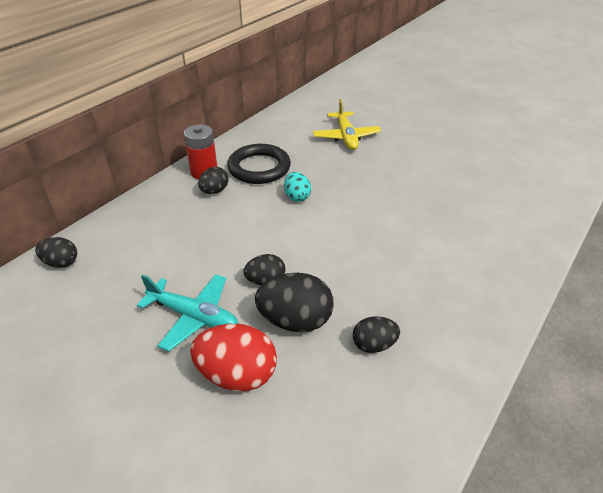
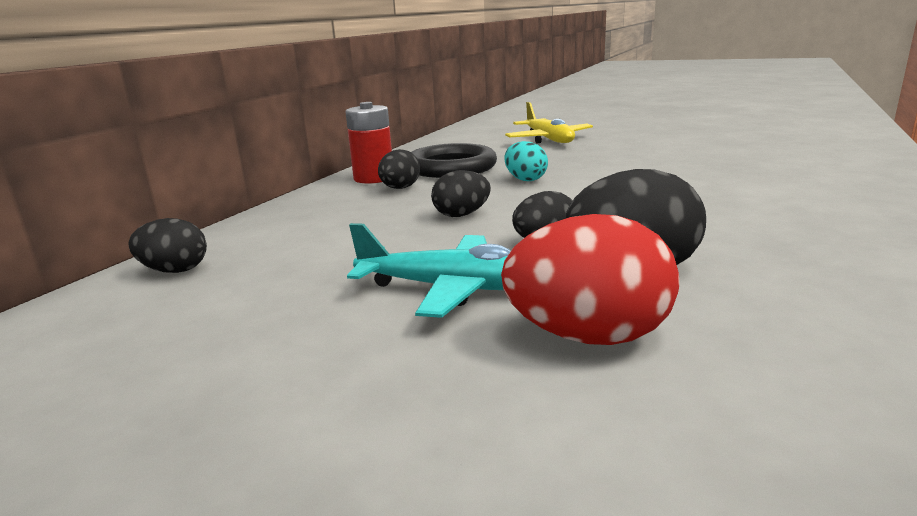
camera: 10 degrees left, 20 degrees down
black egg [353,316,400,353] -> black egg moved to [431,170,491,217]

